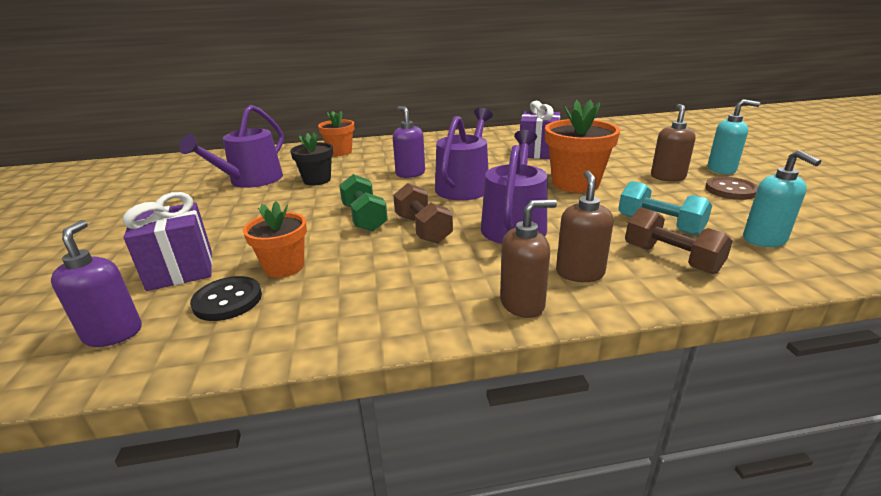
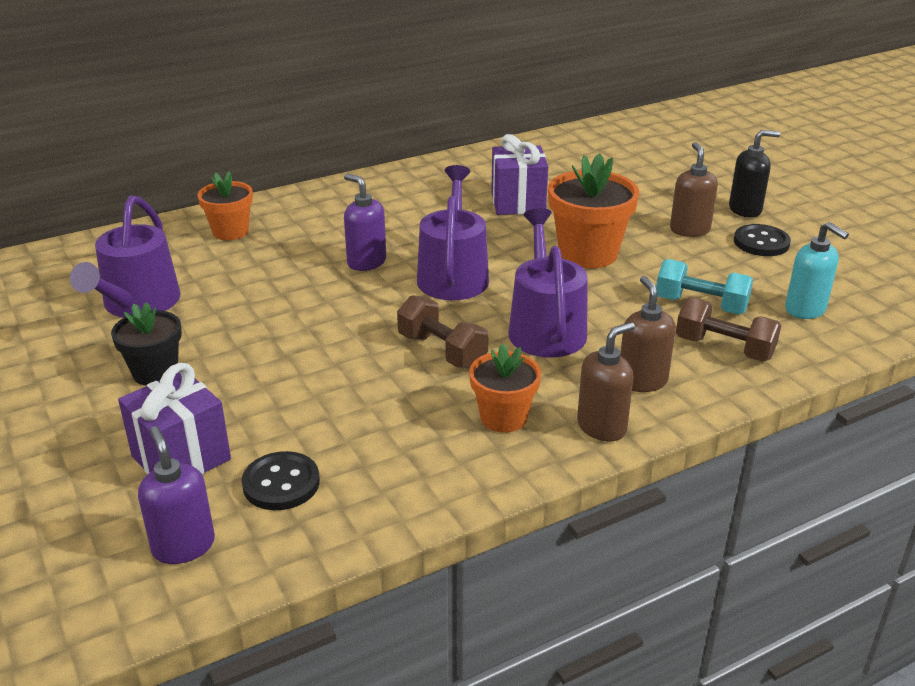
camera: 20 degrees left, 5 degrees up
orange flower pot [243,201,307,278] -> orange flower pot moved to [469,343,541,433]
black flower pot [290,132,333,186] -> black flower pot moved to [111,302,182,386]
green dumbbell [339,174,388,232] -> none
brown button [705,177,758,200] -> black button [734,224,791,256]
turquoise soap dispenser [708,99,760,174] -> black soap dispenser [729,130,780,218]

